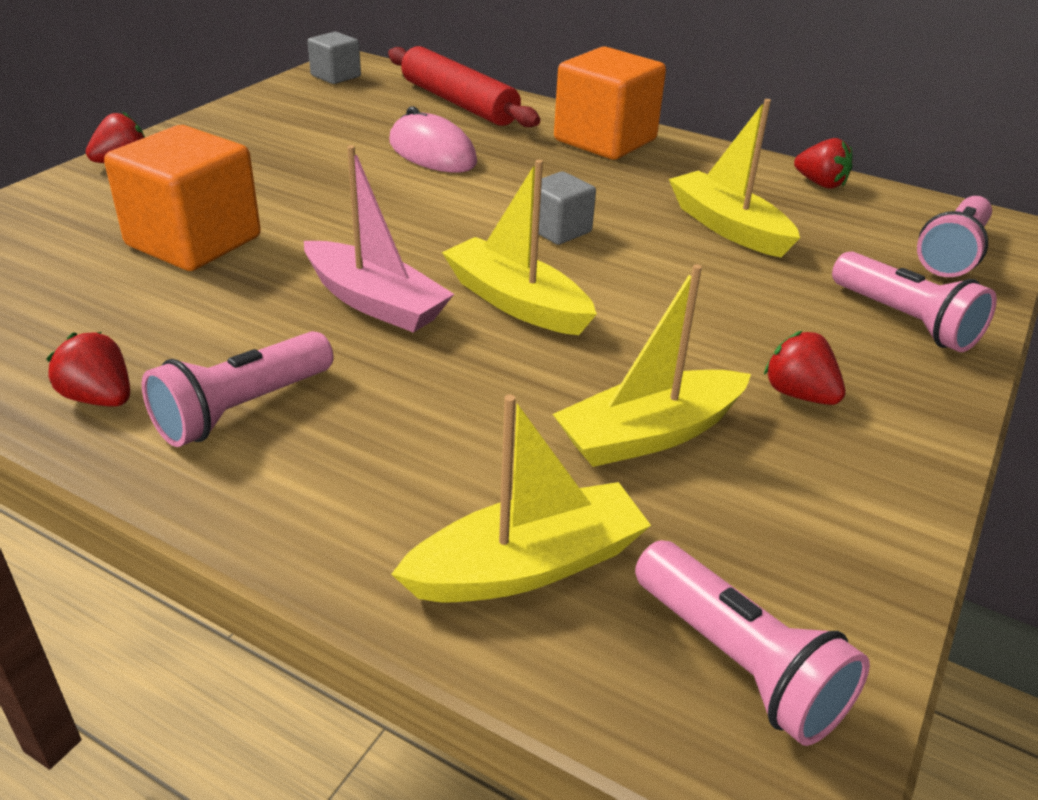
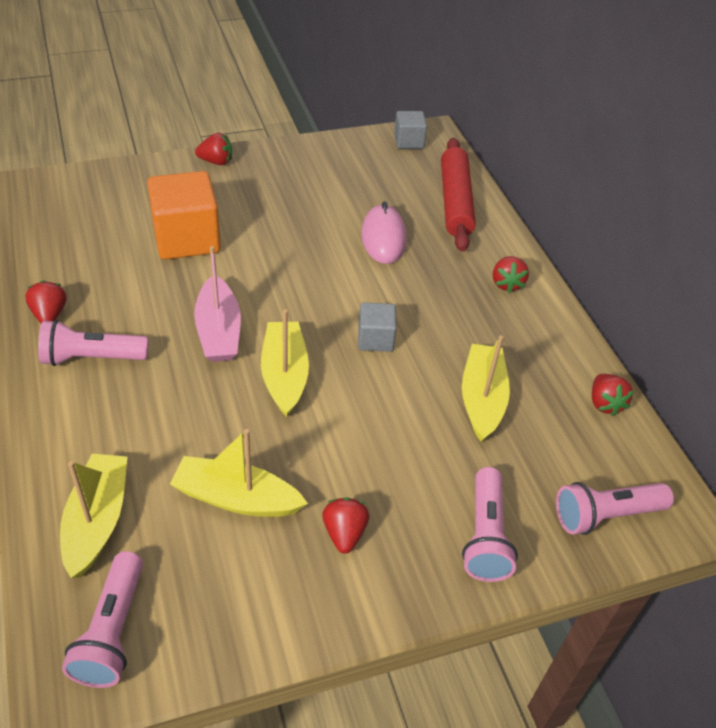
camera: 40 degrees right, 10 degrees up
yellow boat [391,394,651,603] -> yellow boat turned 105 degrees counterclockwise [60,454,128,578]
orange cube [554,46,666,160] -> red strawberry [493,256,529,293]

